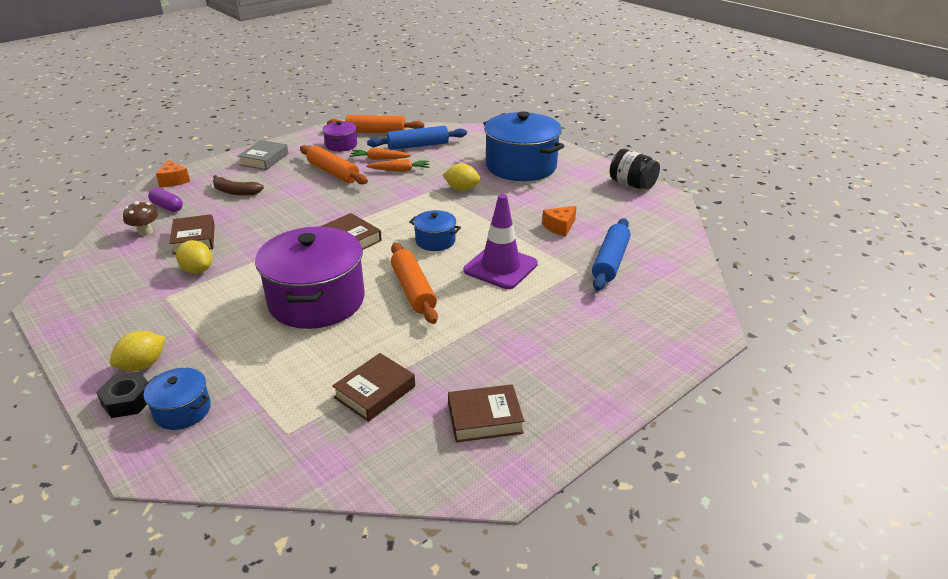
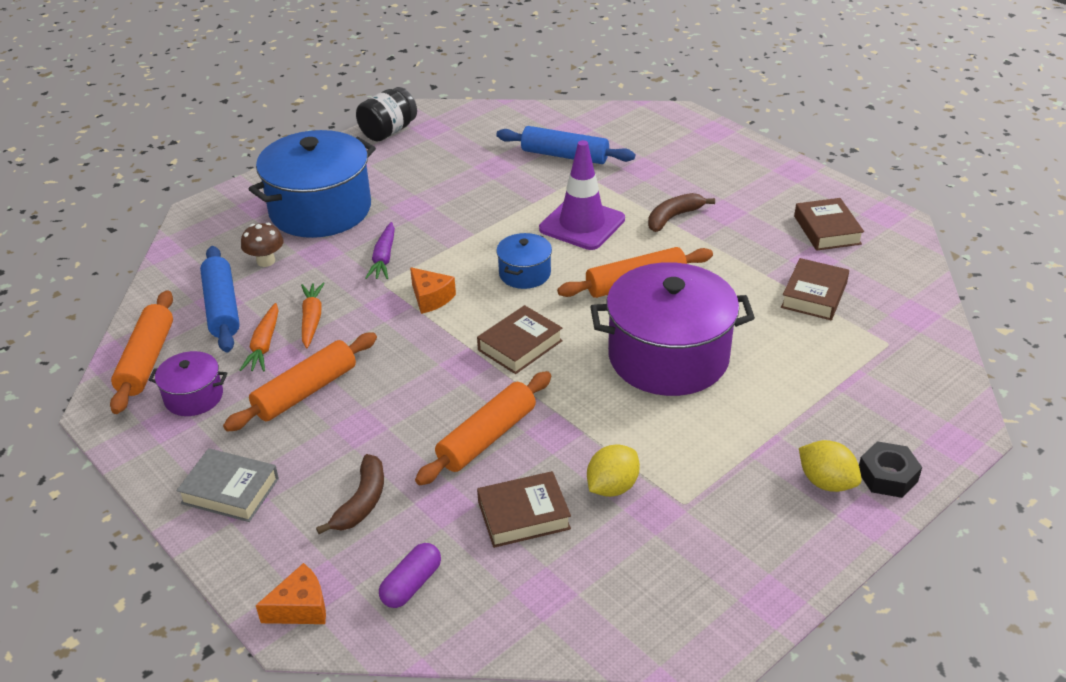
camera: 90 degrees left, 5 degrees up
brown mushroom [123,201,158,236] -> brown mushroom moved to [241,223,284,267]
blue pot [144,368,211,430] -> none
brown book [332,353,415,422] -> brown book turned 75 degrees clockwise [781,258,849,320]
yellow lemon [443,164,481,191] -> purple carrot [365,222,395,279]
orange cheese [542,206,577,237] -> orange cheese moved to [410,267,456,314]
none -> orange rolling pin [415,371,551,485]
none -> brown banana [648,193,715,232]

